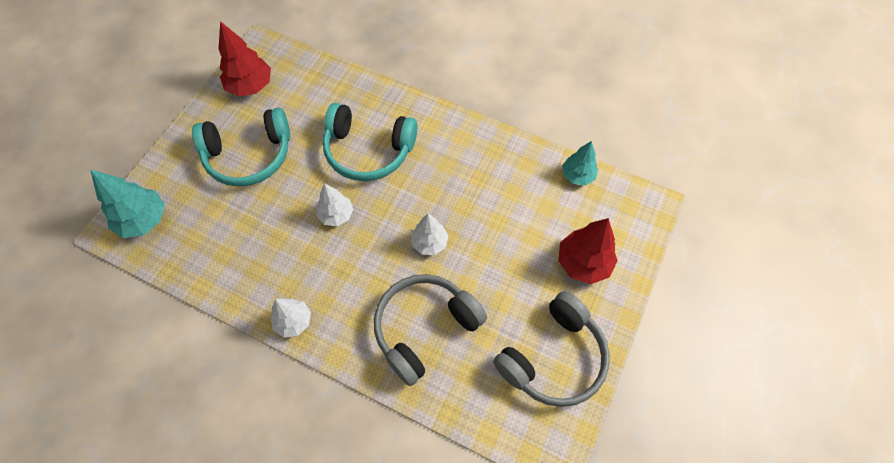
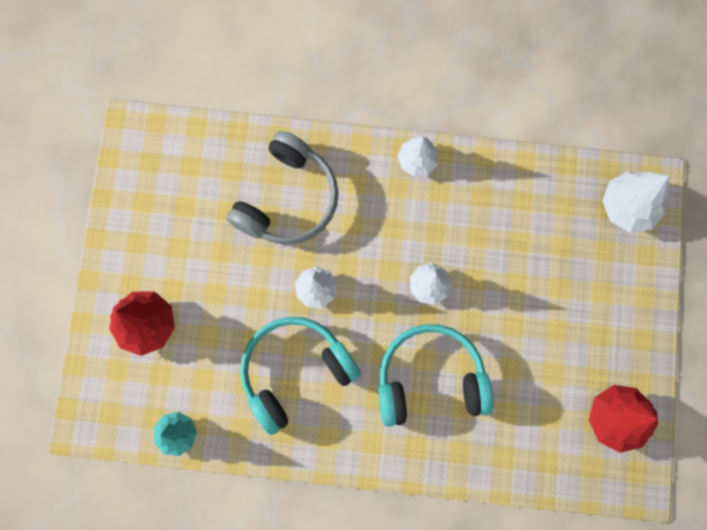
camera: 160 degrees right, 15 degrees up
turquoise tree [91,170,165,238] -> white tree [602,171,669,233]
turquoise headphones [192,108,290,187] -> turquoise headphones moved to [240,317,361,435]
grey headphones [493,291,610,407] -> none

